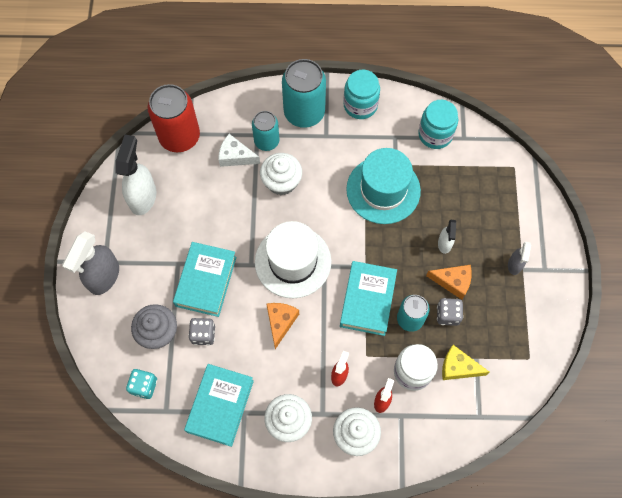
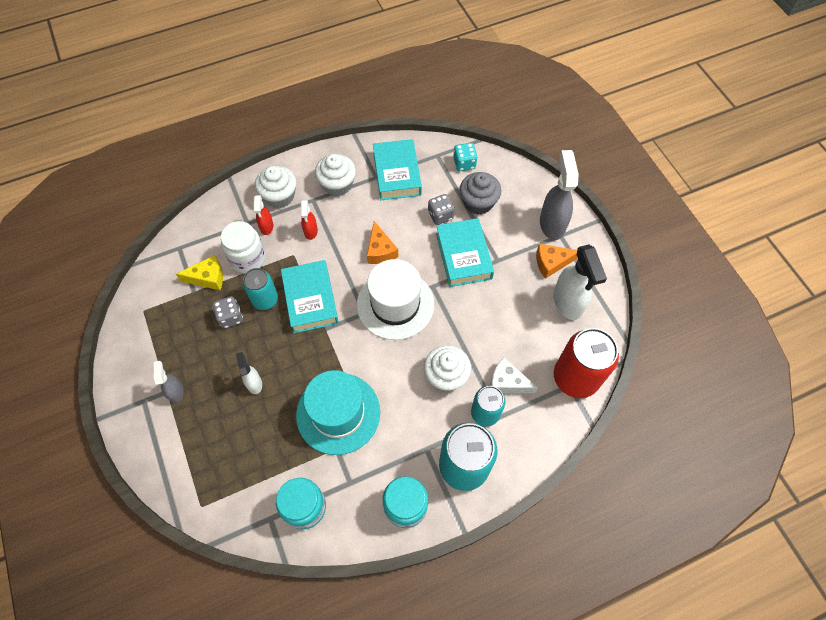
camera: 155 degrees right, 5 degrees down
white cheese [218,134,260,167] -> white cheese turned 150 degrees counterclockwise [490,357,538,393]
orange cheese [426,265,472,300] -> orange cheese moved to [536,244,578,279]

